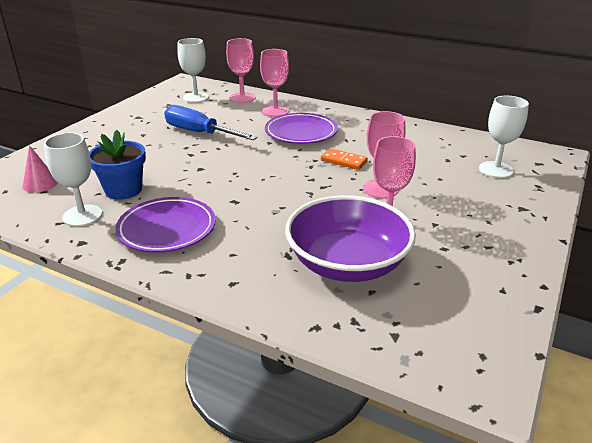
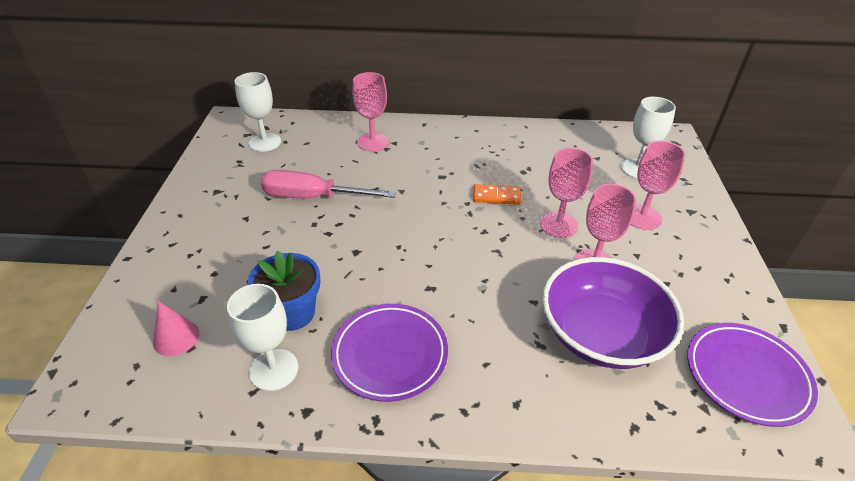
camera: 25 degrees left, 10 degrees up
blue screwdriver [164,105,258,140] -> pink screwdriver [261,170,396,198]
pink goblet [226,38,255,103] -> pink goblet moved to [631,141,685,230]
purple plate [265,113,338,144] -> purple plate moved to [687,323,818,427]

